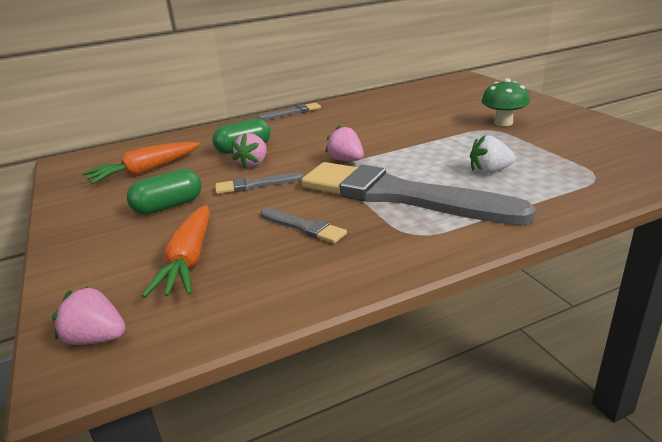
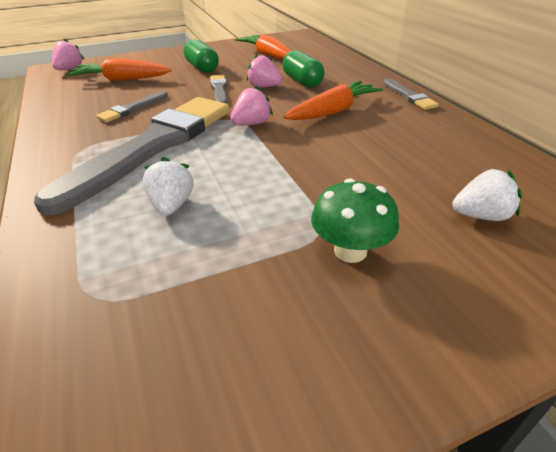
camera: 90 degrees right, 10 degrees up
none -> orange carrot [284,81,383,120]
none -> white strawberry [452,169,522,221]

